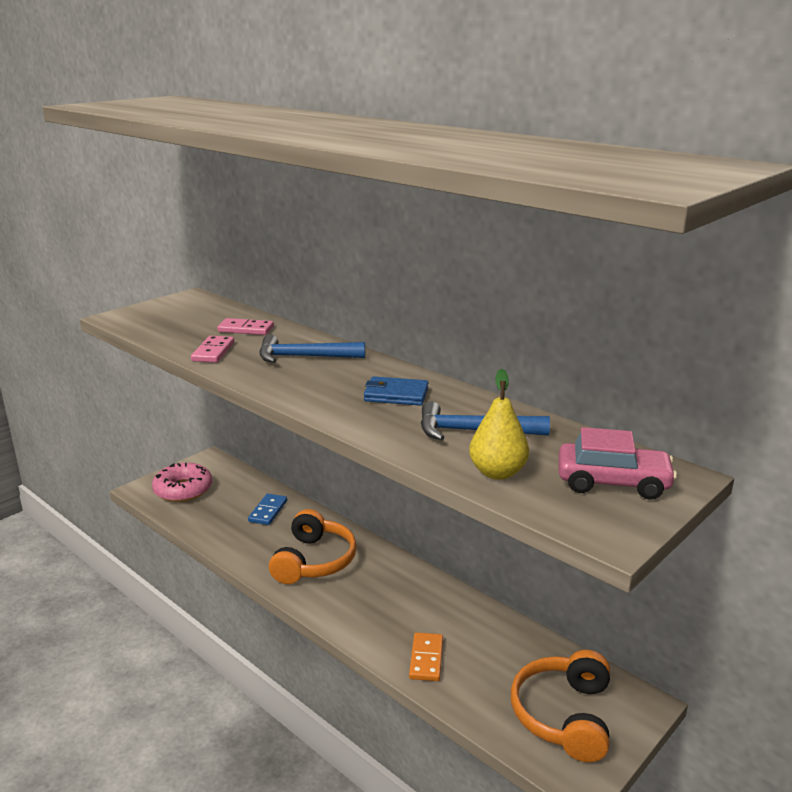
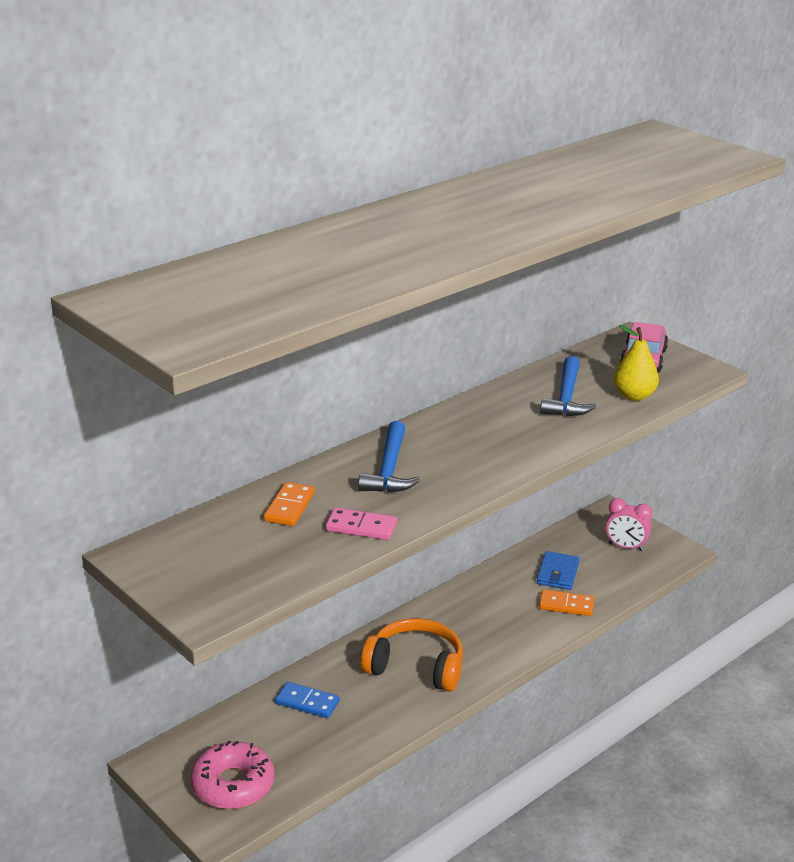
camera: 85 degrees left, 5 degrees up
pink domino [217,318,274,335] -> orange domino [264,482,315,526]
blue wallet [364,376,429,406] -> blue wallet moved to [537,551,580,590]
orange headphones [511,650,610,762] -> pink clock [605,498,652,551]

